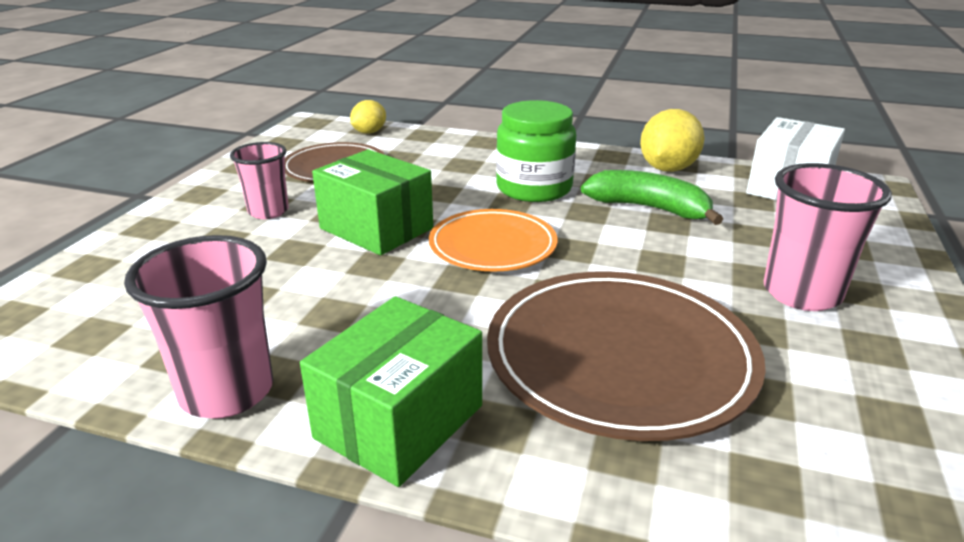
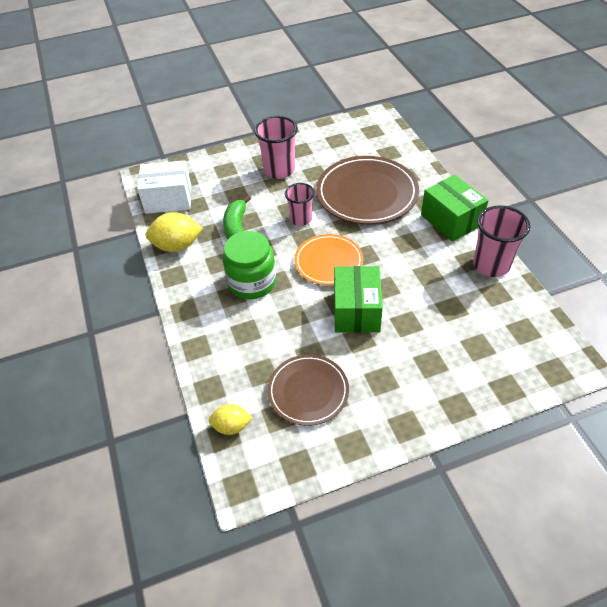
camera: 125 degrees left, 20 degrees up
pink cup [230,142,289,219] -> pink cup moved to [285,183,315,226]
green box [300,296,482,487] -> green box turned 60 degrees clockwise [421,175,489,242]

